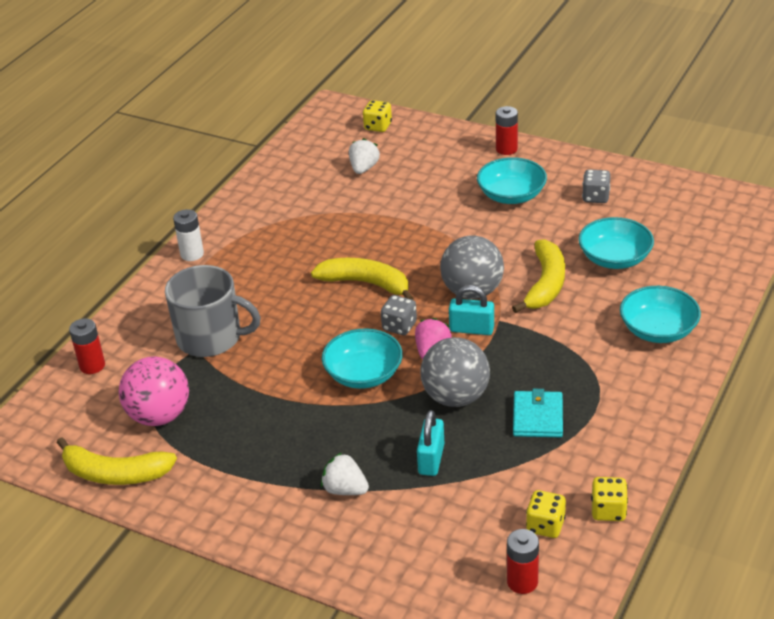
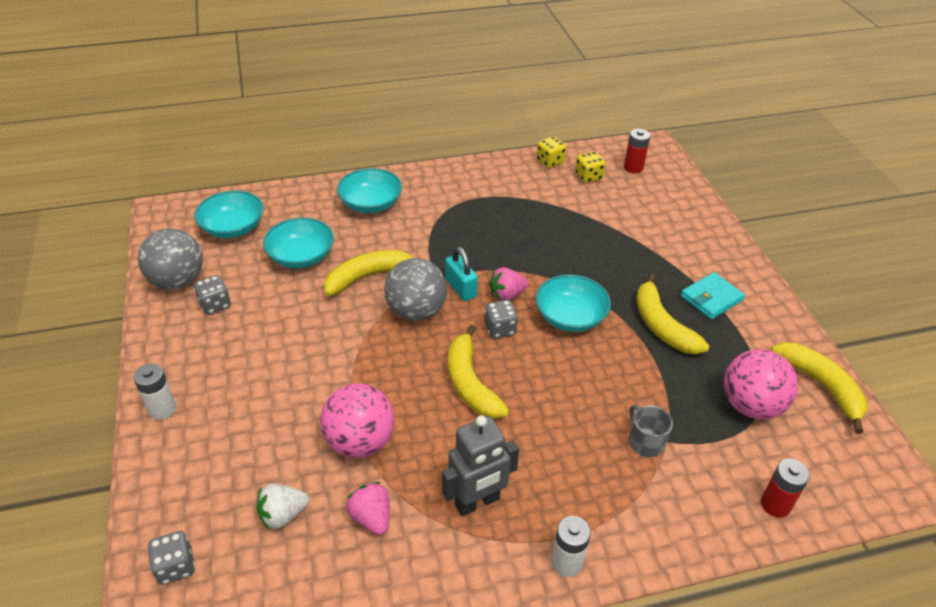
camera: 135 degrees left, 5 degrees up
grey mug [165,265,261,357] -> grey mug [629,405,673,457], size x0.51
white strawberry [321,453,369,495] -> none
yellow dice [363,100,392,132] -> grey dice [147,531,195,585]
turquoise padlock [417,410,444,476] -> none
grey ball [420,337,490,407] -> grey ball moved to [138,228,203,290]
turquoise bowl [477,157,547,204] -> turquoise bowl moved to [194,190,264,238]
red battery [496,106,518,155] -> white battery [133,364,176,420]
turquoise wallet [513,389,563,437] -> turquoise wallet moved to [681,272,745,319]
none -> pink ball [320,383,395,458]
none -> pink strawberry [346,482,390,535]
none -> grey robot [442,415,519,516]
none -> yellow banana [636,273,709,354]

